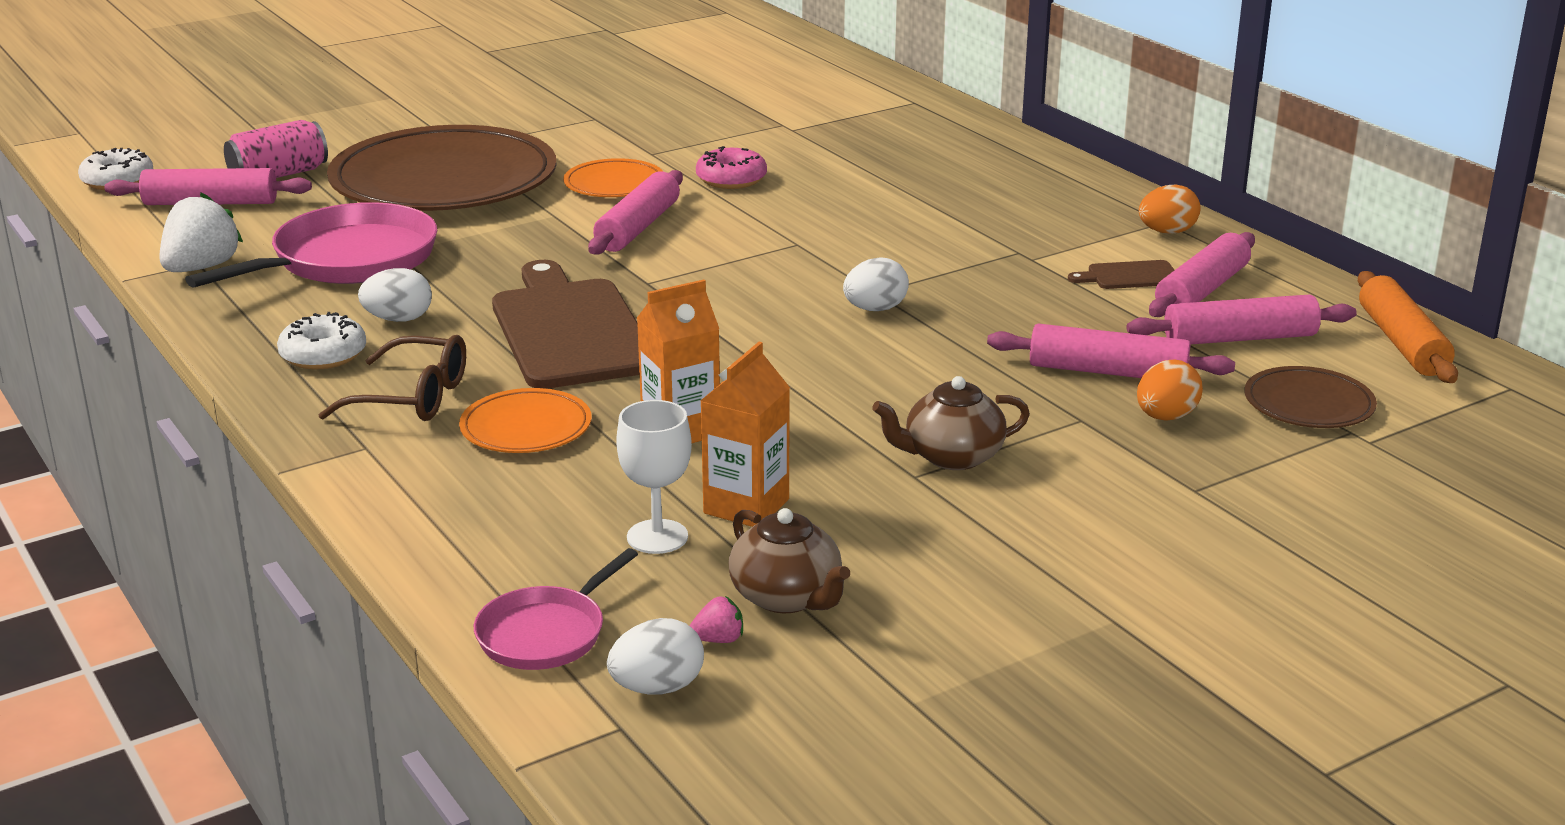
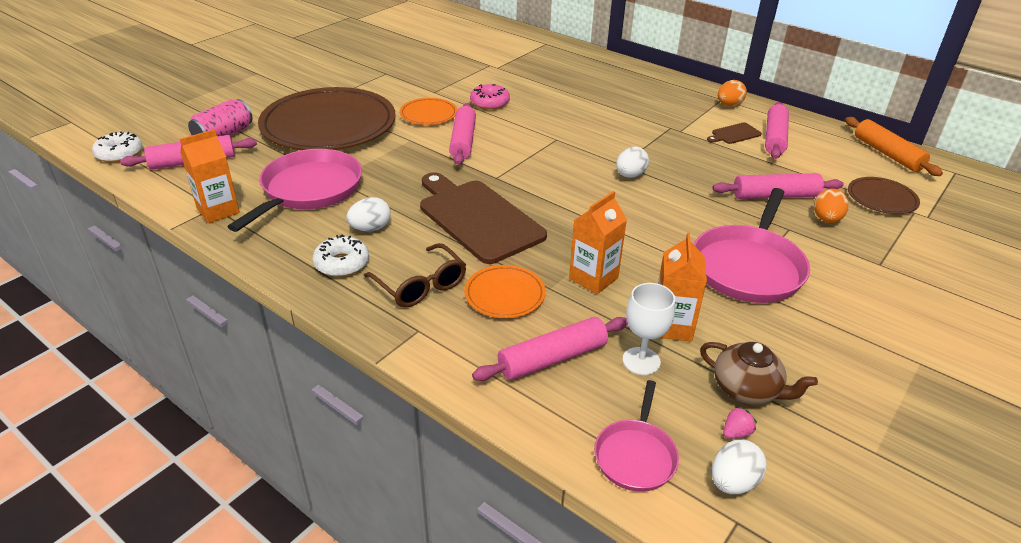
camera: 20 degrees left, 10 degrees up
white strawberry [159,192,243,272] -> orange carton [180,129,240,223]
brown glasses [318,335,466,421] -> brown glasses turned 60 degrees clockwise [364,243,466,307]
brown teapot [872,376,1030,470] -> pink pan [694,188,810,303]
pink rolling pin [1126,295,1357,344] -> pink rolling pin moved to [472,317,628,381]

